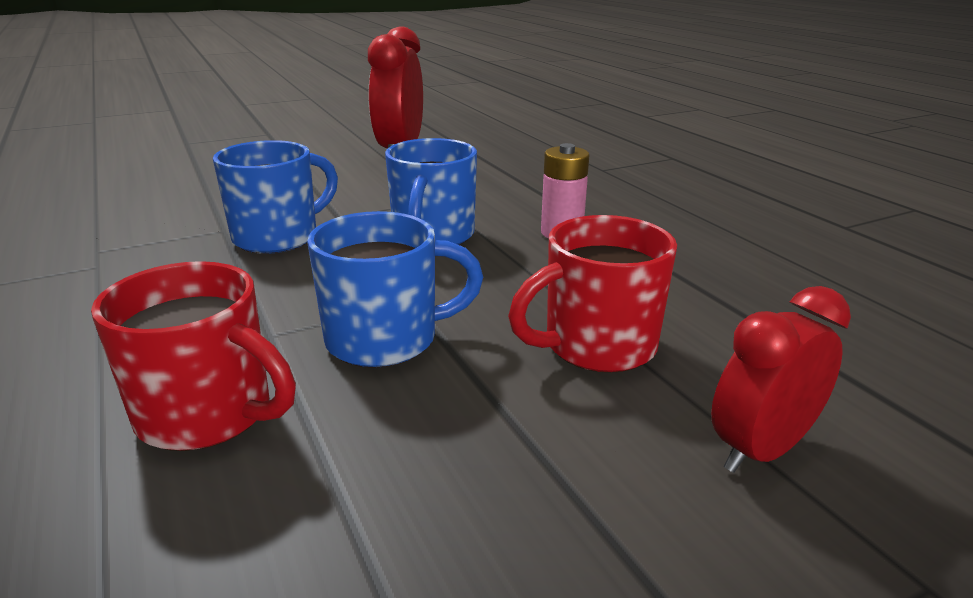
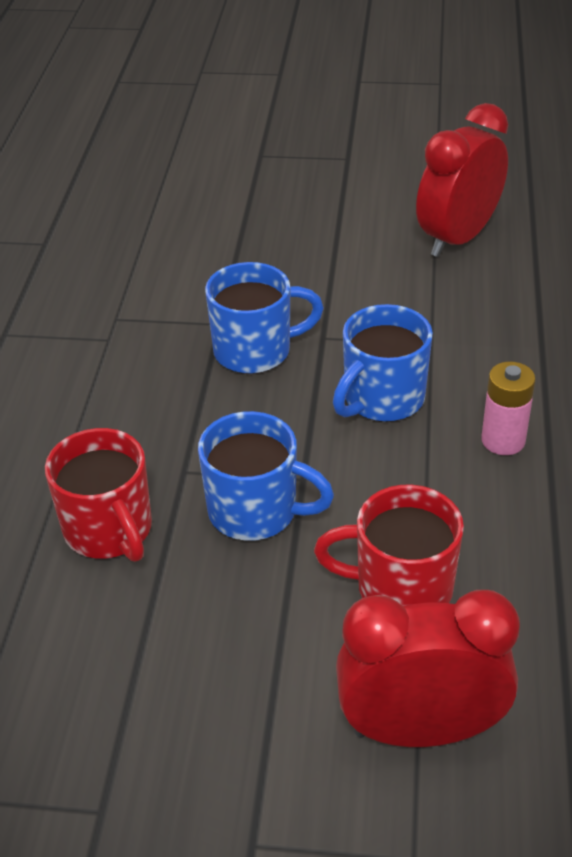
camera: 35 degrees right, 15 degrees up
red clock [711,286,851,473] -> red clock [336,590,520,747], size x1.55

